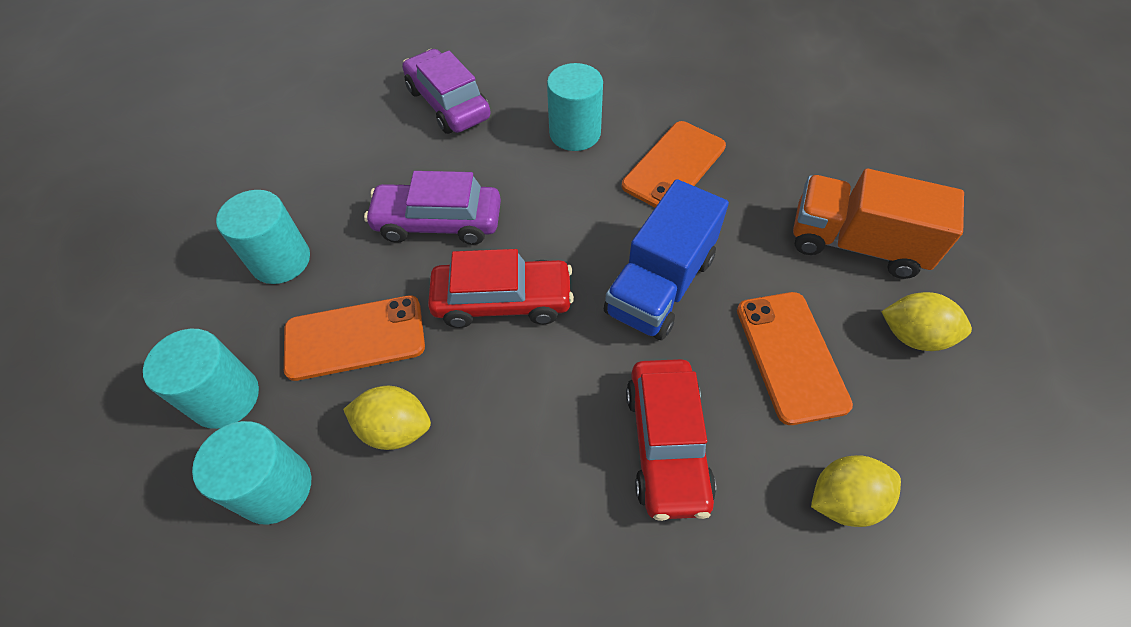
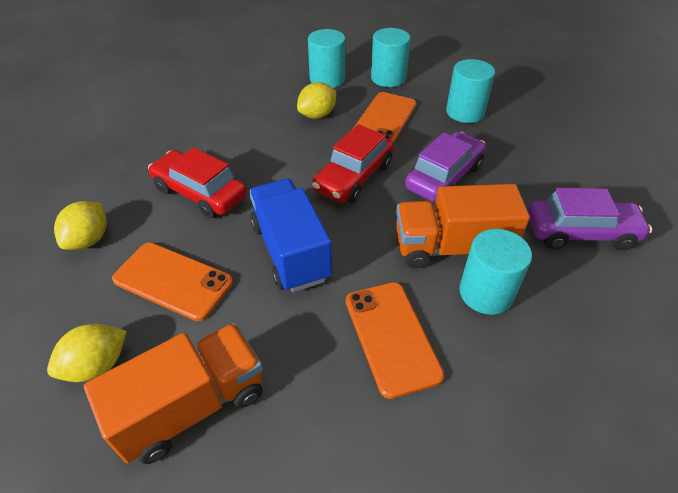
camera: 125 degrees right, 10 degrees down
none -> orange truck [396,184,530,269]

